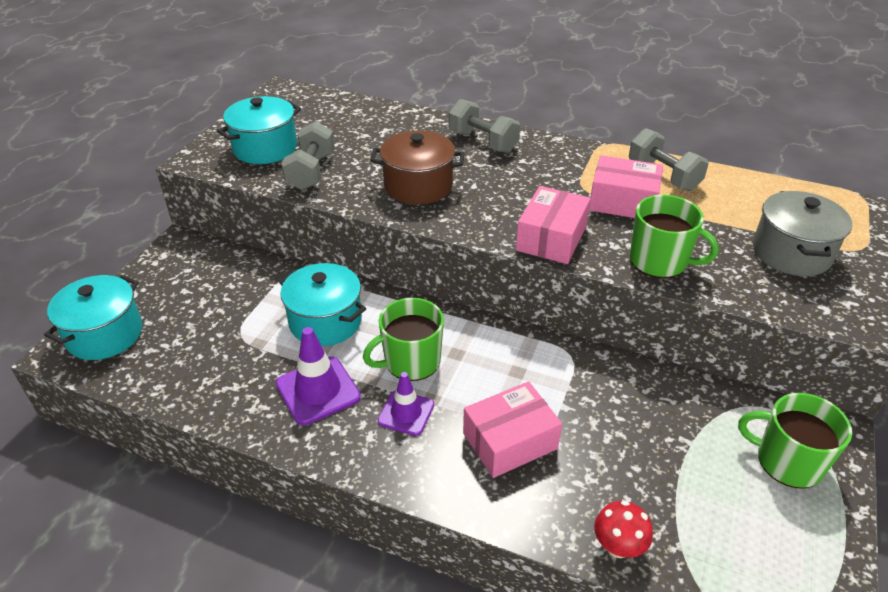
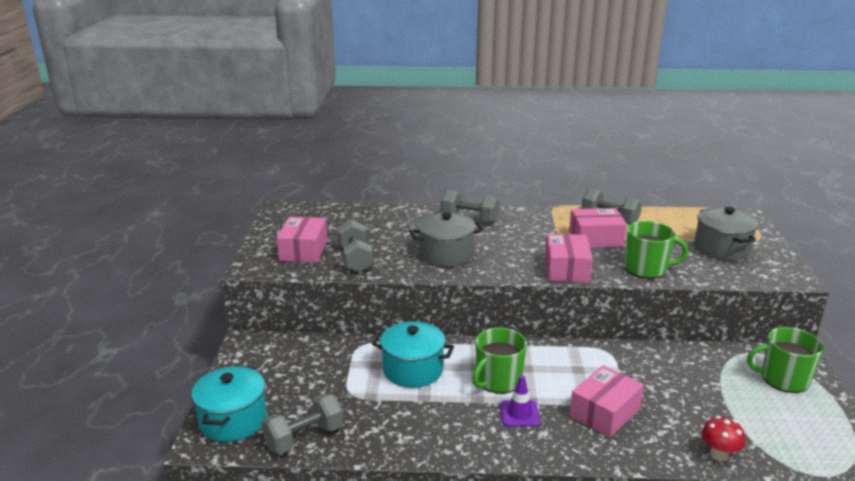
camera: 20 degrees left, 15 degrees down
turquoise pot [217,96,301,164] -> pink box [277,217,327,263]
purple traffic cone [276,327,361,425] -> none
brown pot [370,131,465,205] -> grey pot [409,212,484,267]
none -> grey dumbbell [262,393,343,454]

